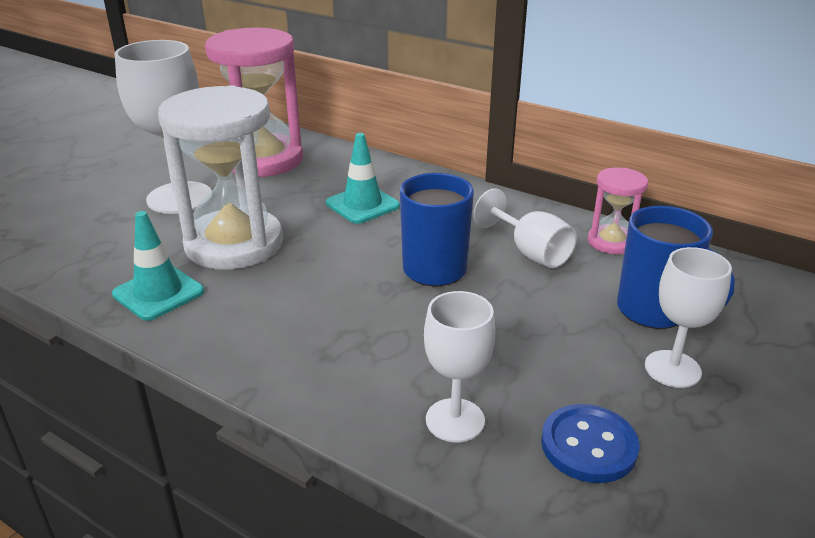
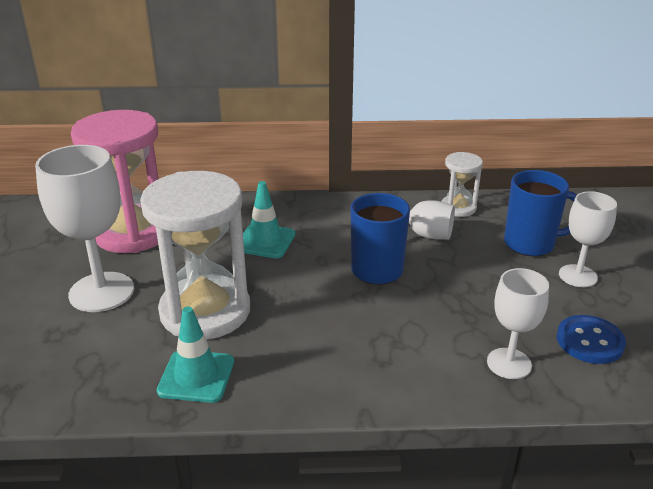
camera: 35 degrees left, 0 degrees up
pink hourglass [588,167,648,254] -> white hourglass [441,152,483,217]

